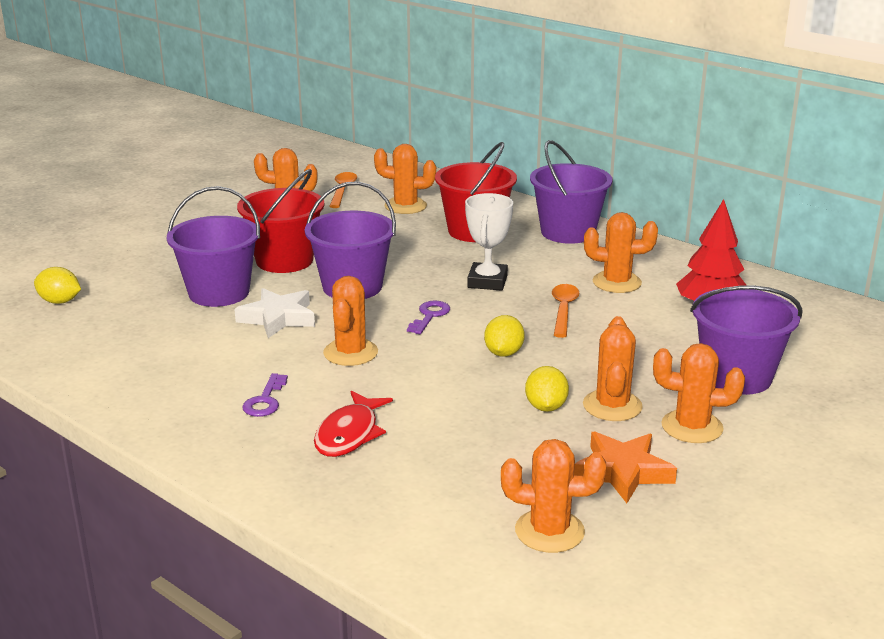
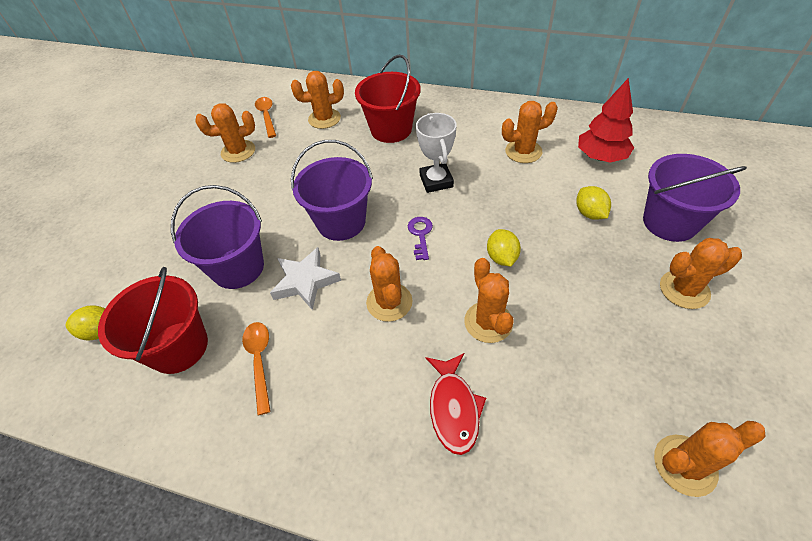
camera: 20 degrees left, 25 degrees up
red bucket [237,169,324,273] -> red bucket moved to [98,267,208,374]
purple key [242,373,288,417] -> none
yellow lemon [525,366,569,412] -> yellow lemon moved to [576,186,611,220]
purple bucket [530,140,612,244] -> none
orange spoon [552,284,580,338] -> orange spoon moved to [242,322,271,415]
orange star [574,431,677,503] -> none
orange cactus [583,316,643,421] -> orange cactus moved to [464,258,514,343]

